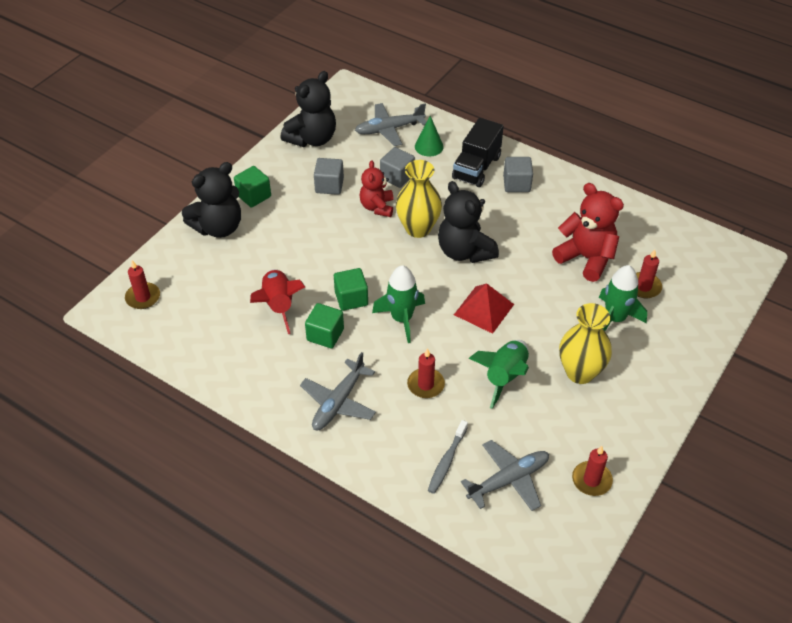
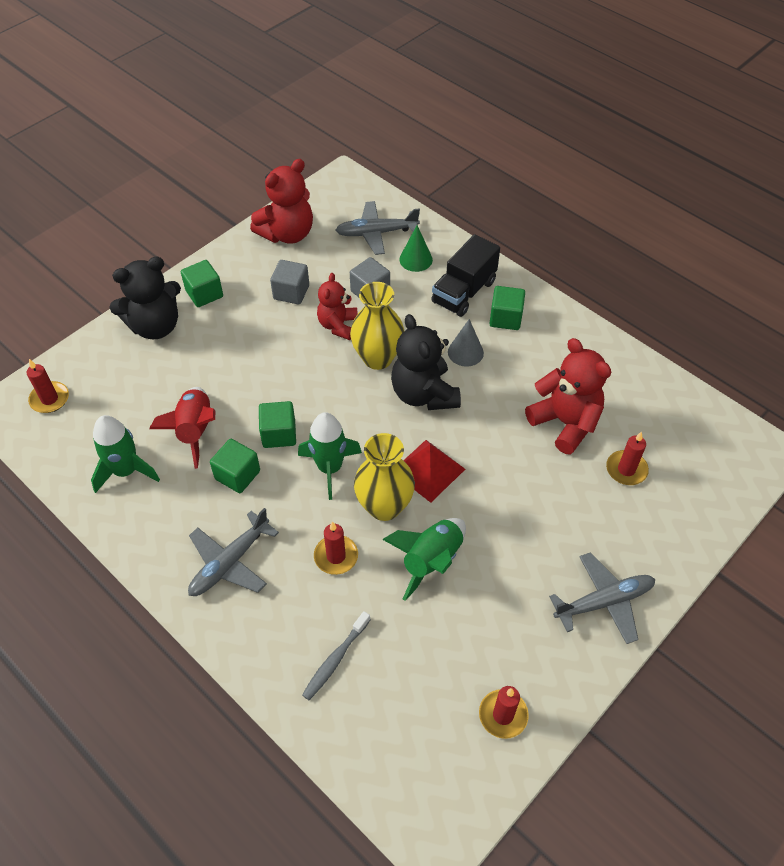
camera: 10 degrees right, 5 degrees up
black teddy bear [280,71,336,147] -> red teddy bear [250,159,313,244]
grey plane [461,440,549,511] -> grey plane moved to [549,552,655,644]
grey cube [503,157,533,192] -> green cube [489,286,525,330]
yellow vase [559,303,612,384] -> yellow vase moved to [354,433,415,521]
green rocket [599,265,647,331] -> green rocket moved to [91,415,160,493]
none -> grey cone [448,319,484,367]

